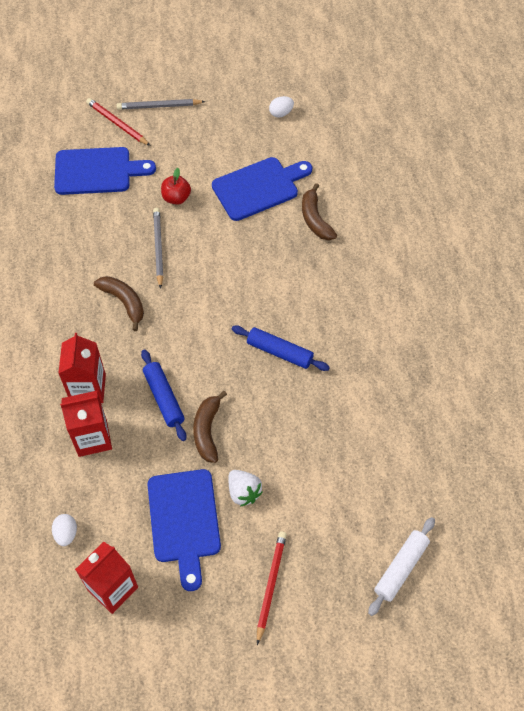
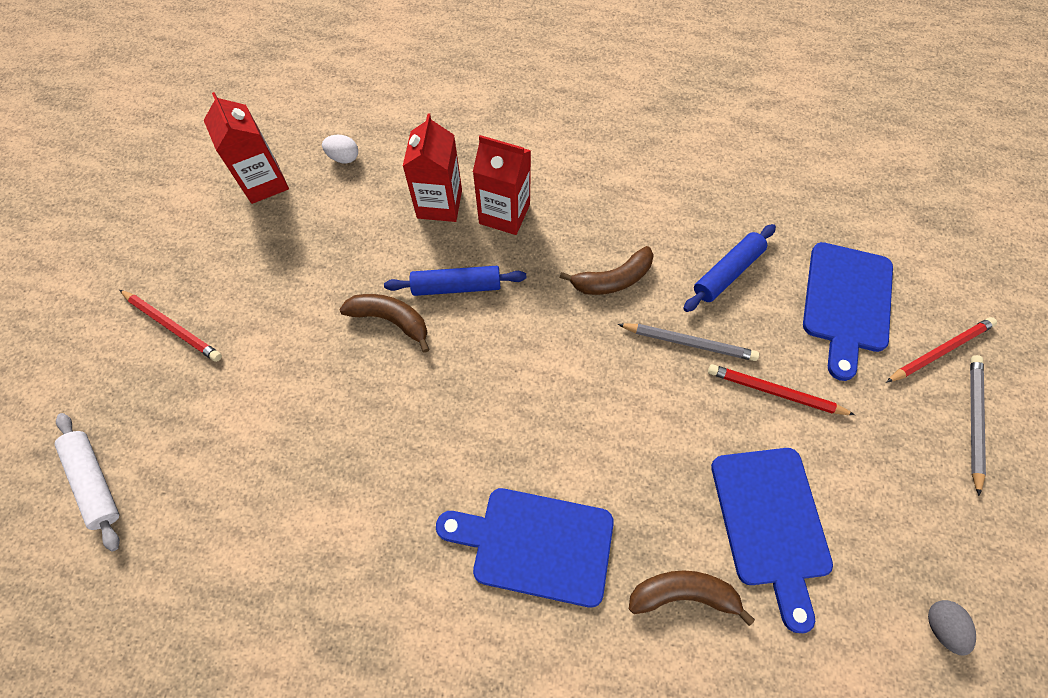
camera: 110 degrees right, 5 degrees up
blue cutting board [148,469,221,591] -> blue cutting board moved to [436,488,614,607]
red apple [161,168,191,205] -> red pencil [708,364,855,415]
white strawberry [228,470,263,507] -> none
blue rolling pin [232,325,330,371] -> blue rolling pin moved to [683,224,776,312]
white egg [269,96,294,118] -> grey egg [928,600,976,656]

